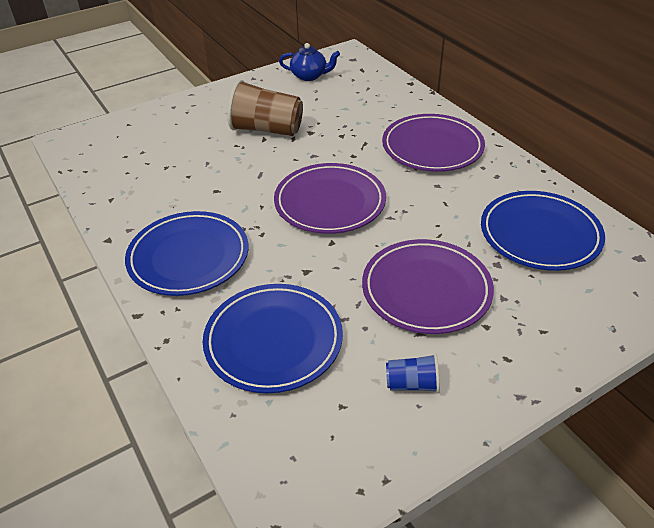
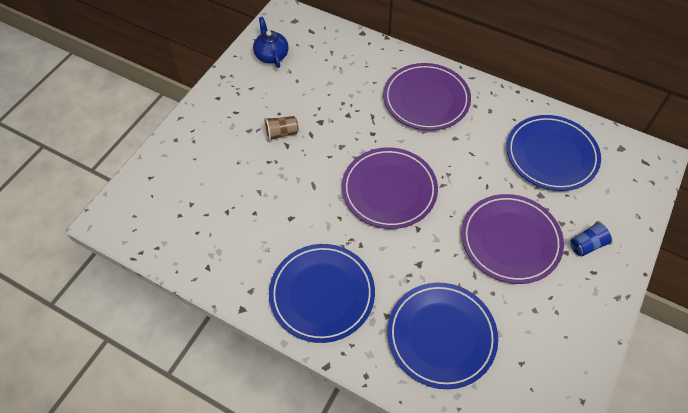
camera: 30 degrees left, 15 degrees up
brown cup [227,79,303,136] -> brown cup [264,116,299,141], size x0.51
blue teapot [279,43,340,81] -> blue teapot turned 90 degrees counterclockwise [253,17,289,68]
blue cup [386,353,440,393] -> blue cup moved to [570,221,614,256]

